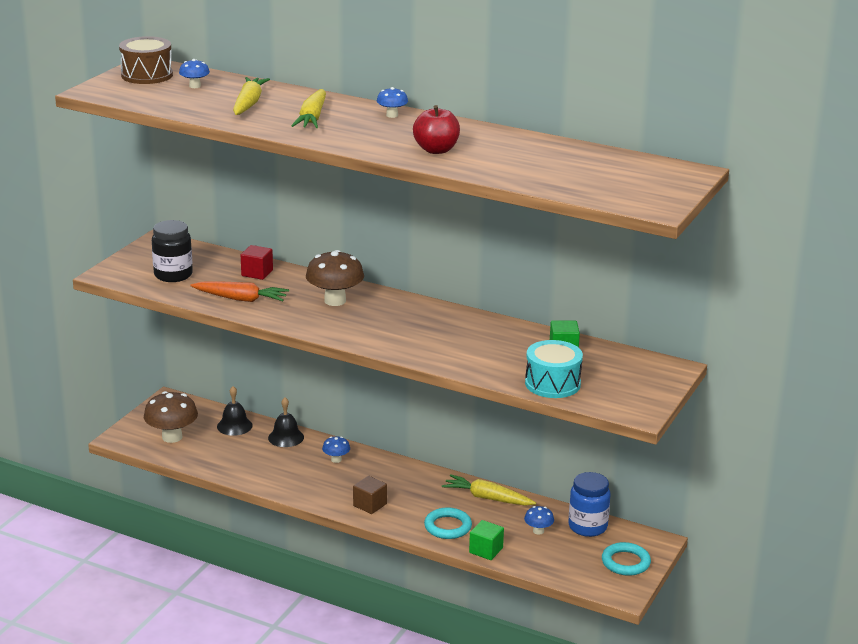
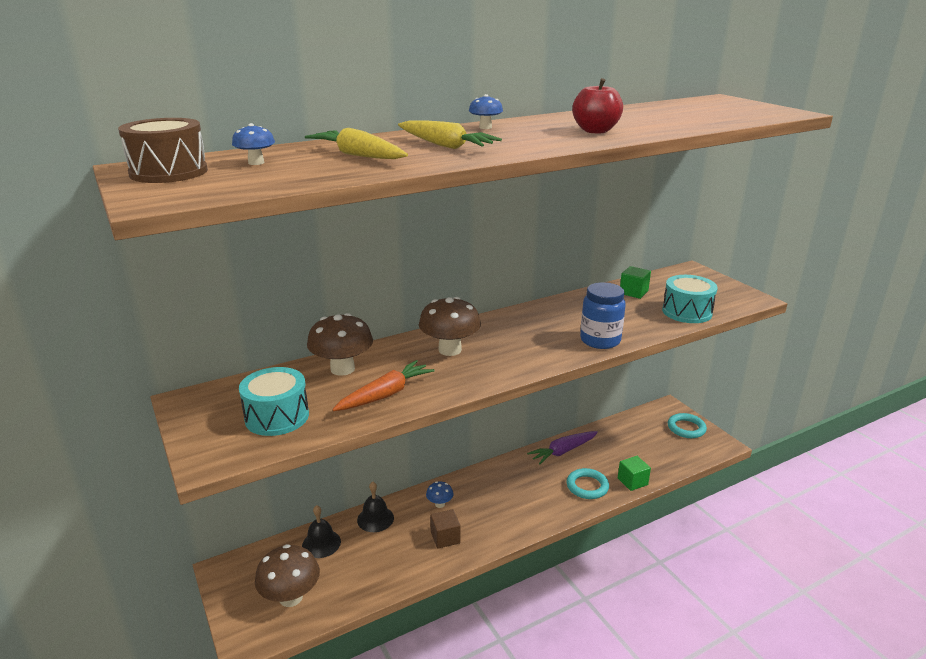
camera: 55 degrees left, 0 degrees up
black jar [152,220,193,282] -> turquoise drum [239,367,309,436]
red cube [241,245,273,280] -> brown mushroom [307,313,373,376]
brown cube [353,476,387,514] -> brown cube moved to [430,509,461,549]
yellow carrot [442,474,536,506] -> purple carrot [527,431,598,465]
blue mushroom [524,506,554,535] -> none
blue jar [569,472,610,537] -> blue jar moved to [580,282,626,349]

